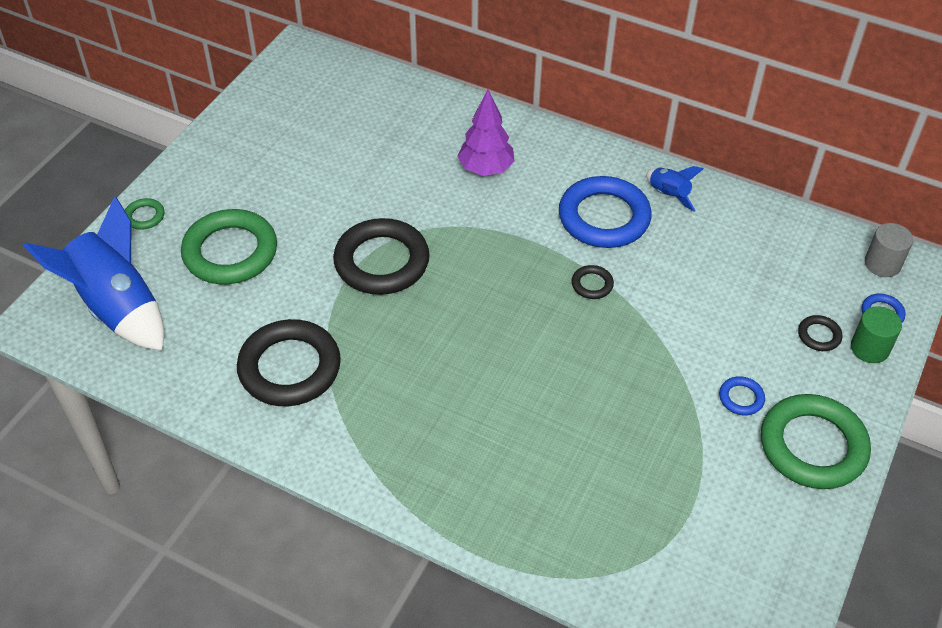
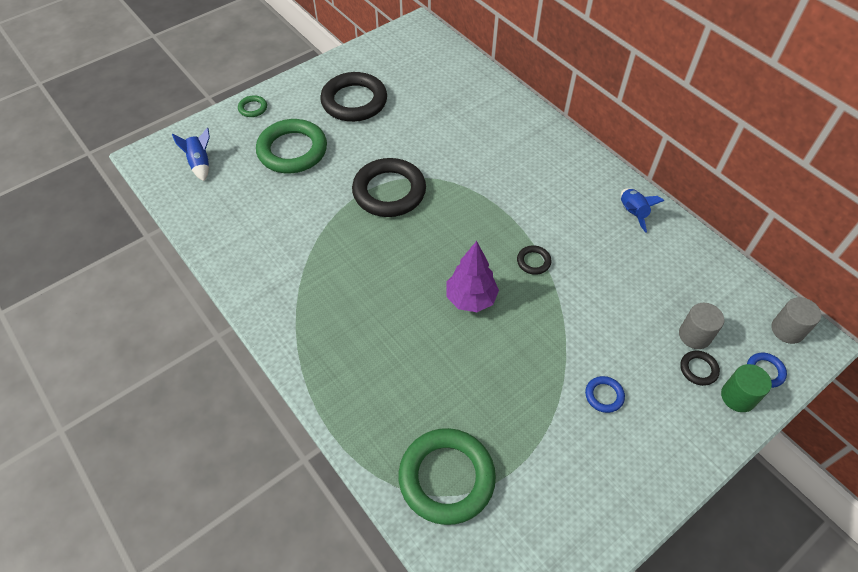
camera: 25 degrees right, 5 degrees up
blue rocket [23,196,164,351] -> blue rocket [172,127,210,181], size x0.47
black ring [237,319,341,406] -> black ring moved to [320,72,387,122]
purple tree [457,90,515,176] -> purple tree moved to [446,241,499,312]
blue ring [559,176,652,248] -> none
green ring [761,394,871,489] -> green ring moved to [398,428,496,525]
none -> grey cylinder [679,303,724,349]

